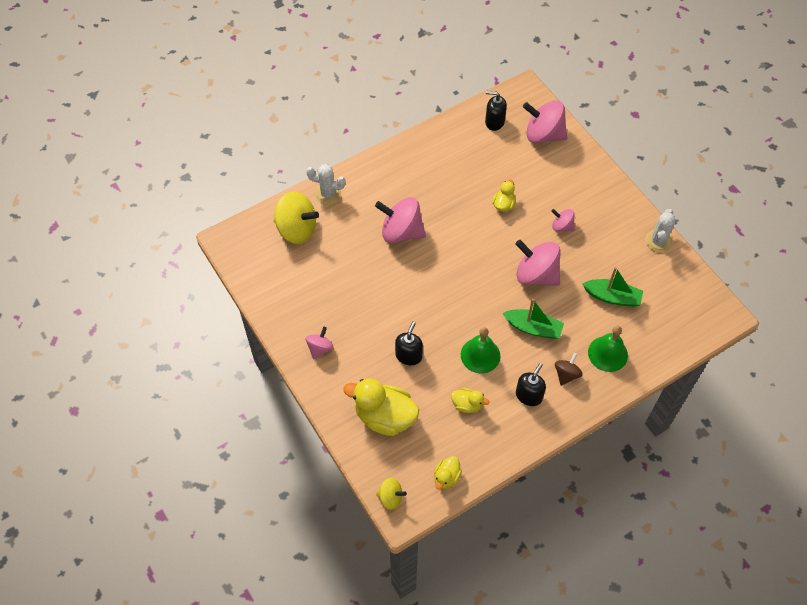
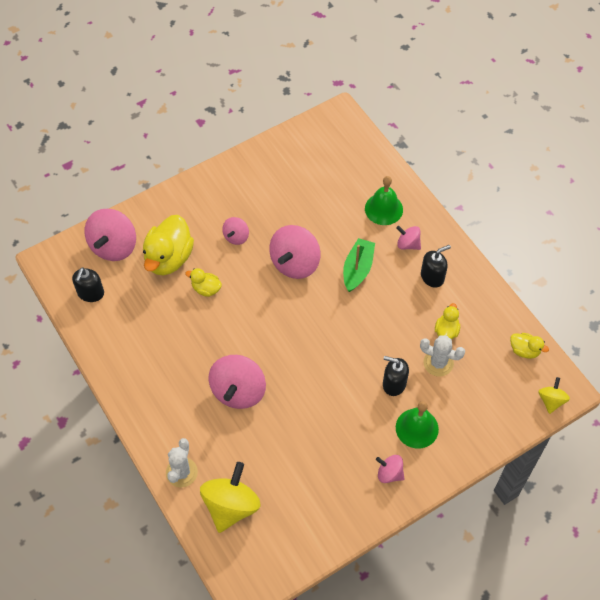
camera: 90 degrees left, 0 degrees up
yellow duck [343,379,419,436] -> yellow duck moved to [143,215,194,275]
green bell [461,327,500,373] -> green bell moved to [396,401,439,449]
black soap dispenser [516,363,546,406] -> black soap dispenser turned 120 degrees clockwise [421,245,451,288]
brown spinning top [555,353,582,386] -> pink spinning top [396,226,421,250]
green boat [582,267,643,307] -> none
white cactus [645,209,675,253] -> white cactus moved to [420,335,465,376]

